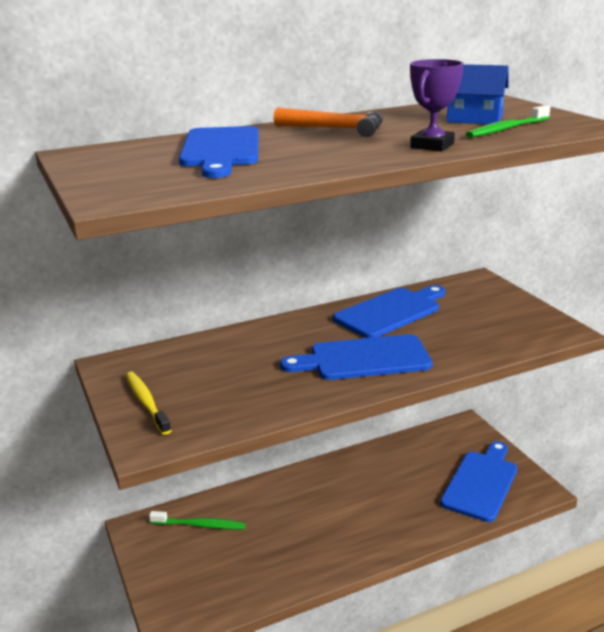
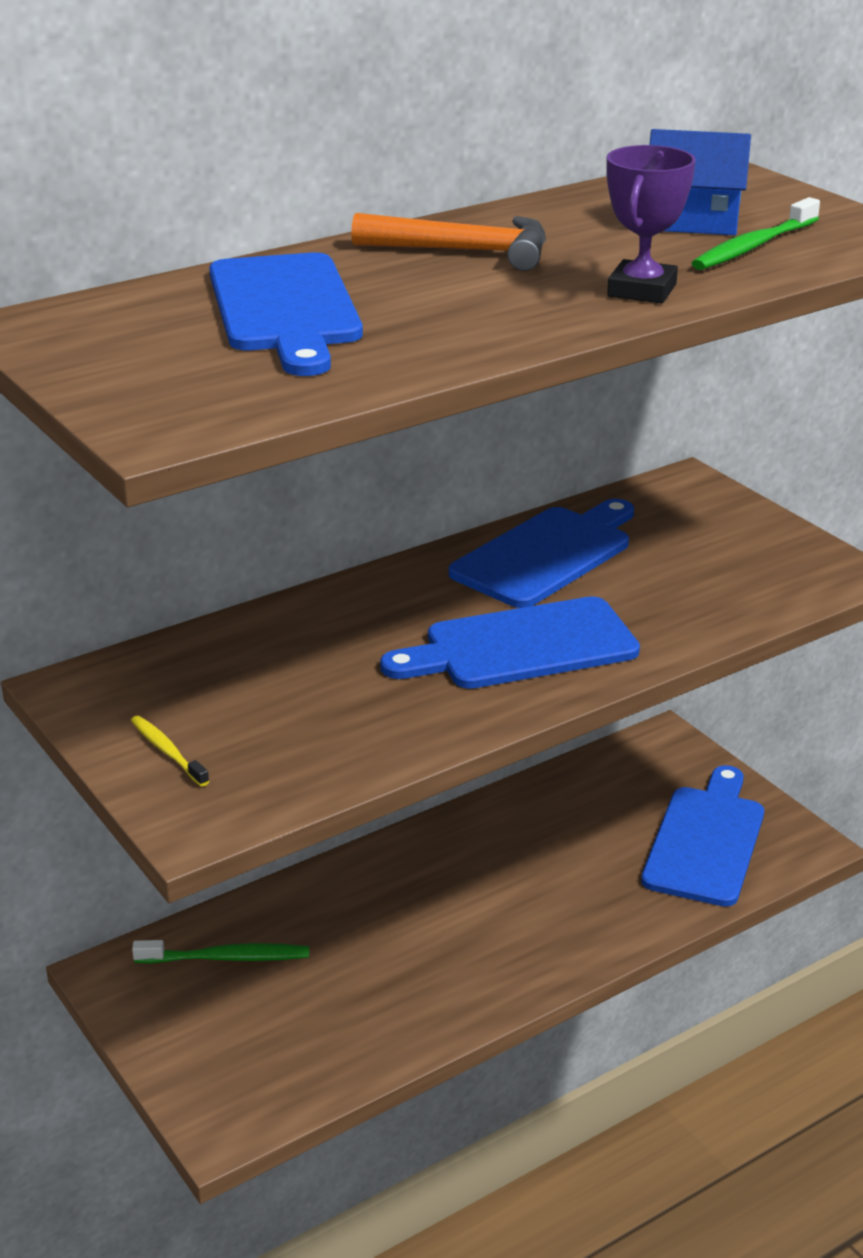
camera: 10 degrees left, 5 degrees up
yellow toothbrush [125,372,172,435] -> yellow toothbrush [131,716,209,787], size x0.66

